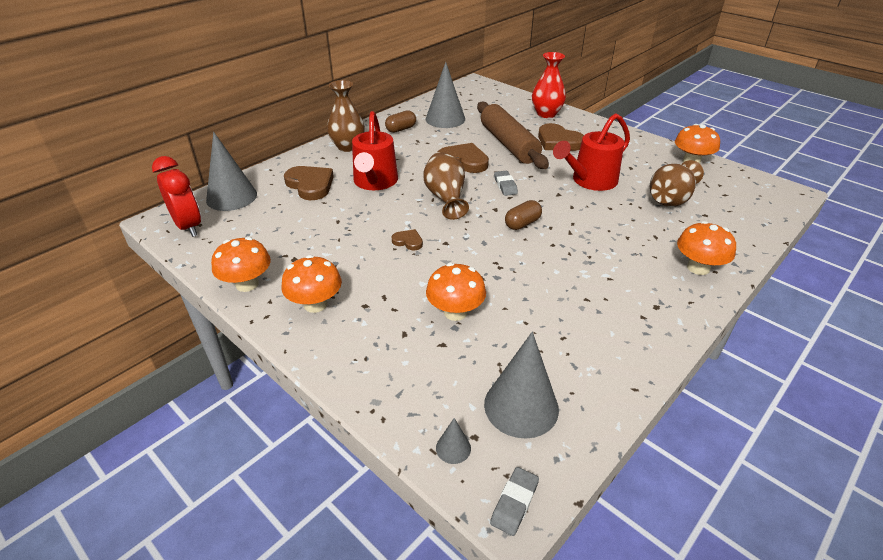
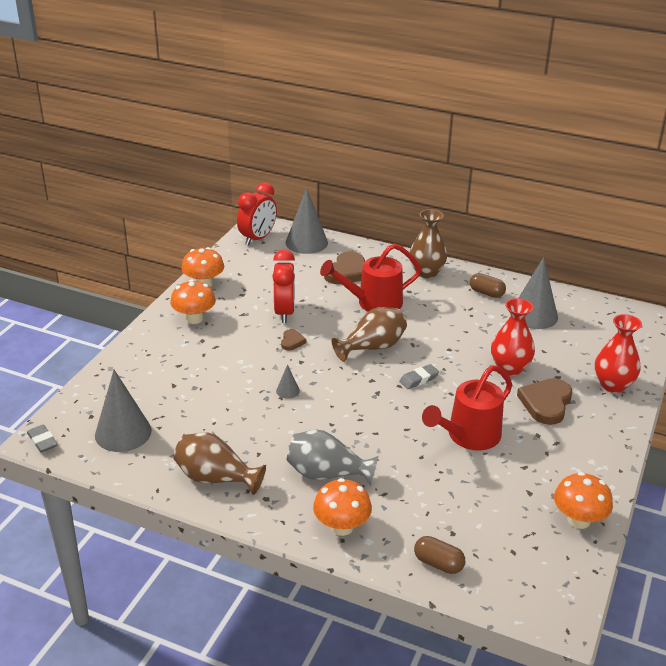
camera: 70 degrees right, 5 degrees down
orange mushroom [426,263,486,321] -> none
grey cone [436,418,471,464] -> grey cone moved to [276,364,300,399]
brown heart [437,143,489,173] -> none
brown rolling pin [477,102,549,169] -> red vase [491,298,535,376]
grey eraser [490,467,539,536] -> grey eraser turned 45 degrees clockwise [27,424,58,452]
brown capsule [505,200,542,230] -> brown capsule moved to [414,536,465,574]
red watering can [553,113,630,191] -> red watering can turned 75 degrees counterclockwise [422,365,512,451]
brown vase [650,160,704,207] -> brown vase moved to [173,432,266,495]
none -> red clock [272,250,295,323]
none -> grey vase [286,430,379,486]

